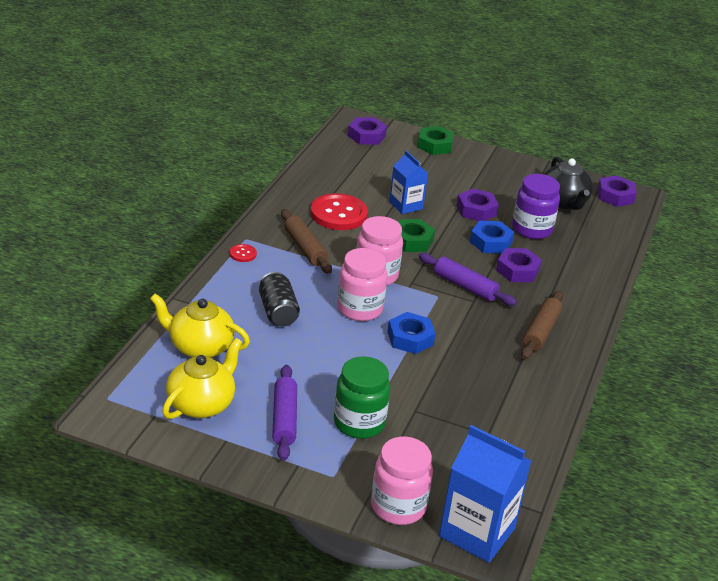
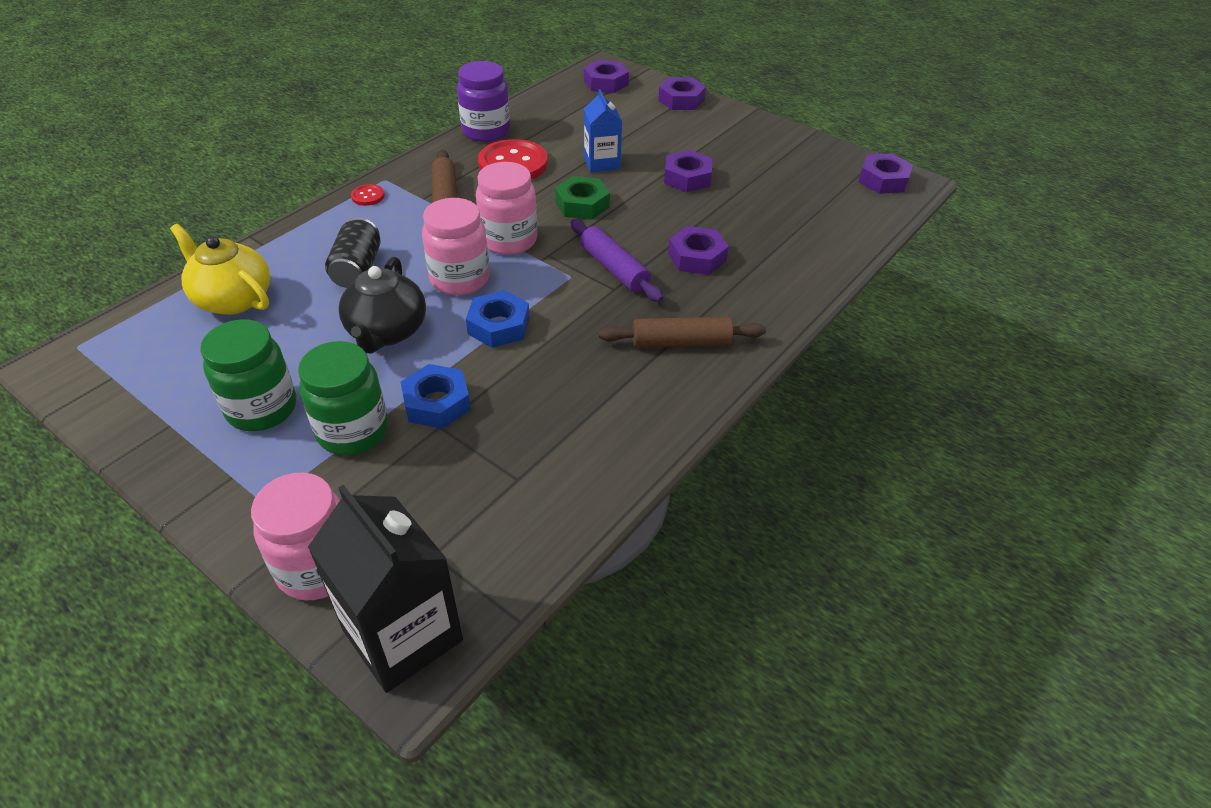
camera: 20 degrees right, 10 degrees up
yellow teapot [162,338,242,419] -> none
purple rolling pin [272,365,297,461] -> green jar [200,319,296,431]
green nut [417,126,454,155] -> purple nut [658,77,706,110]
blue carton [439,425,532,563] -> black carton [308,485,463,693]
blue nut [470,221,514,253] -> blue nut moved to [401,364,471,429]
purple jar [512,174,560,239] -> purple jar moved to [457,61,510,142]
brown rolling pin [521,291,563,359] -> brown rolling pin turned 45 degrees clockwise [599,317,766,348]
black teapot [544,157,593,210] -> black teapot moved to [339,257,426,353]

